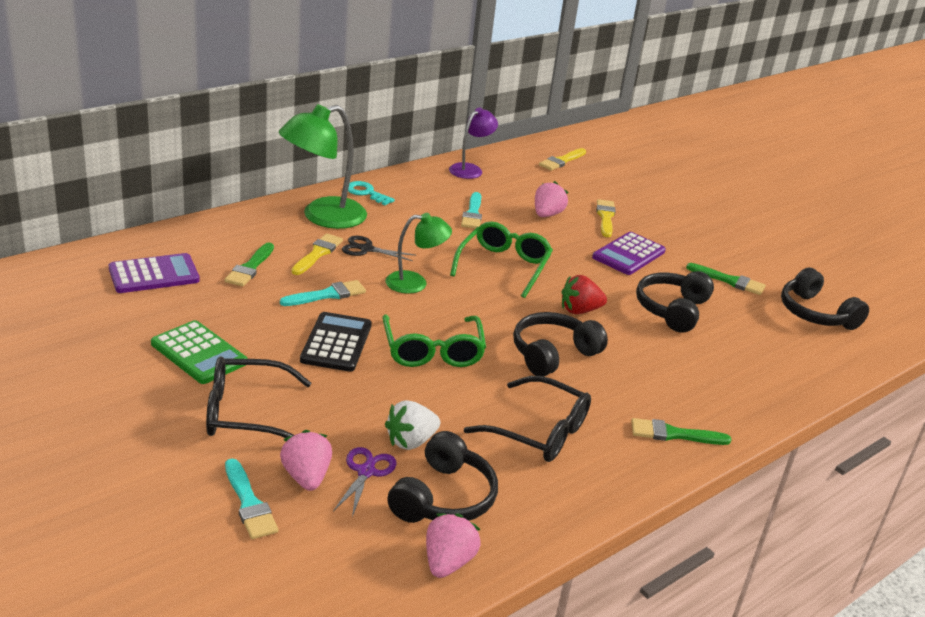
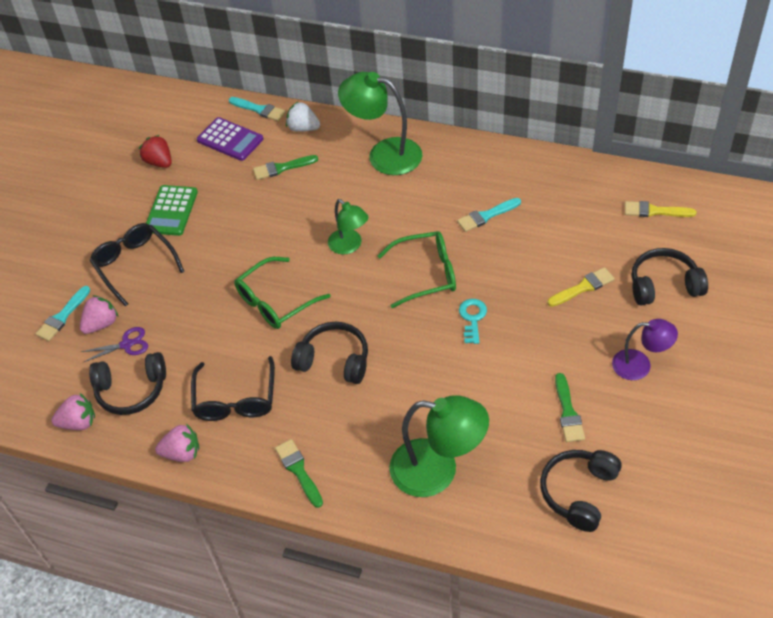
camera: 65 degrees right, 20 degrees up
turquoise brush [280,280,366,306] -> turquoise brush moved to [229,97,286,121]
yellow brush [291,233,343,275] -> none
black calculator [300,312,372,372] -> none
black scissors [342,236,415,261] -> none
turquoise key [348,181,395,205] -> turquoise key moved to [459,299,487,344]
white strawberry [385,400,440,450] -> white strawberry moved to [286,101,320,132]
purple lamp [449,108,498,179] -> purple lamp moved to [612,319,678,380]
pink strawberry [535,181,568,217] -> pink strawberry moved to [155,423,199,462]
red strawberry [561,275,607,314] -> red strawberry moved to [139,135,172,168]
purple calculator [592,232,666,275] -> none
black headphones [636,271,714,333] -> black headphones moved to [632,248,708,306]
none -> green lamp [389,395,489,497]

